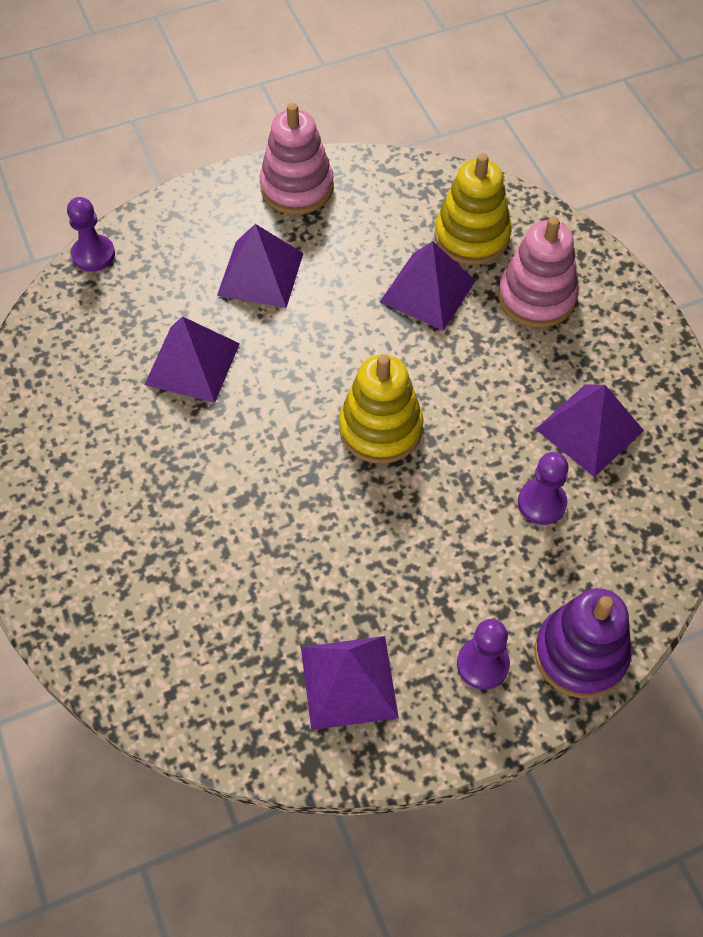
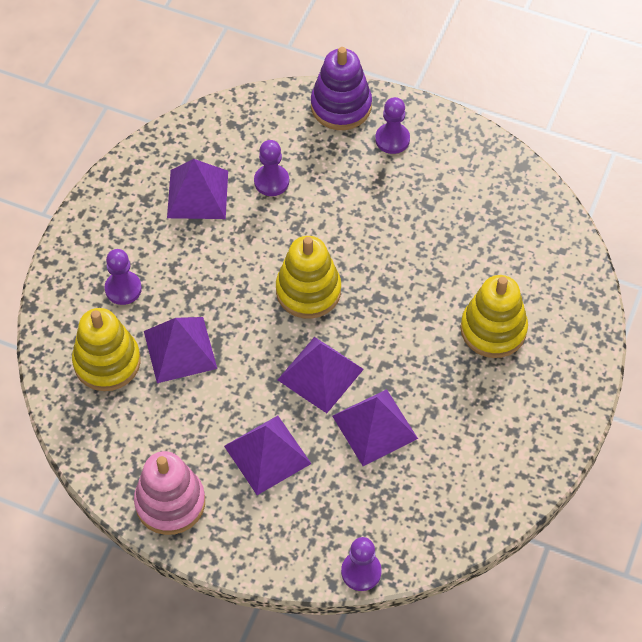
camera: 135 degrees left, 0 degrees up
purple pyramid [301,636,399,730] -> purple pyramid moved to [278,337,364,413]
pink stacking toy [498,217,579,328] -> purple pawn [105,249,142,305]
none -> yellow stacking toy [461,275,528,358]

